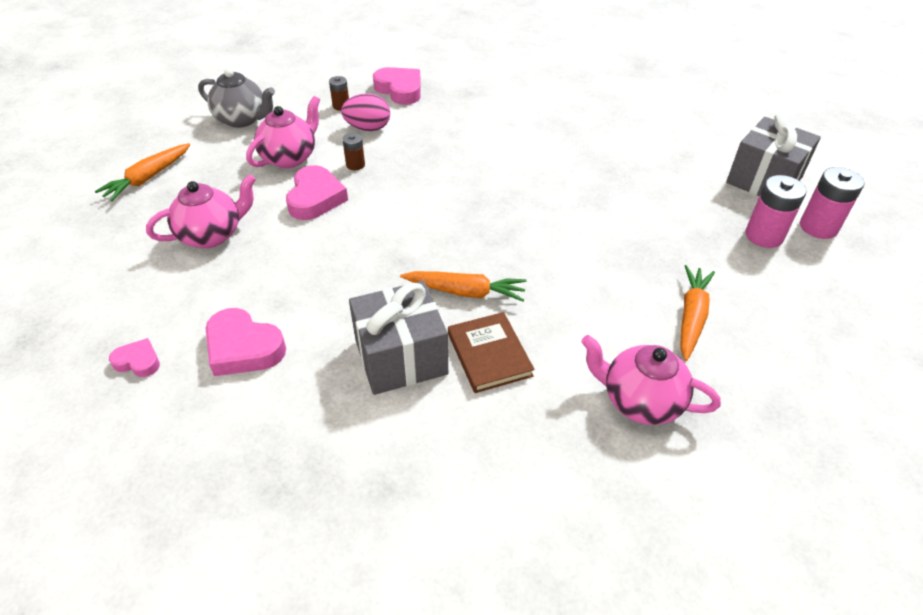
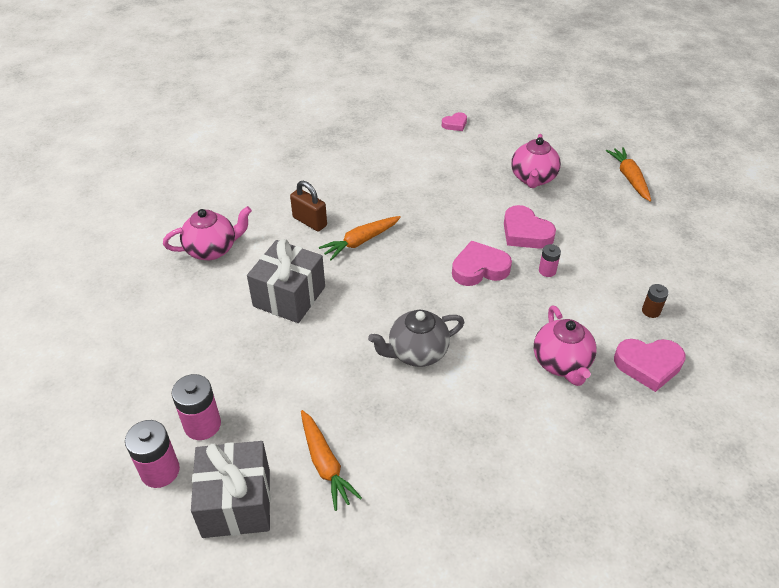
camera: 135 degrees right, 0 degrees up
grey teapot [198,68,275,128] -> grey teapot moved to [368,310,464,367]
pink heart [206,308,286,376] -> pink heart moved to [452,241,512,286]
pink teapot [246,96,320,168] -> pink teapot moved to [534,306,597,386]
pink egg [341,93,390,131] -> none
brown battery [342,133,365,170] -> pink battery [539,244,561,277]
grey gift [349,281,448,395] -> grey gift moved to [247,239,325,323]
brown book [448,312,535,393] -> brown padlock [290,181,327,231]
orange carrot [680,265,715,361] -> orange carrot moved to [301,410,362,511]

